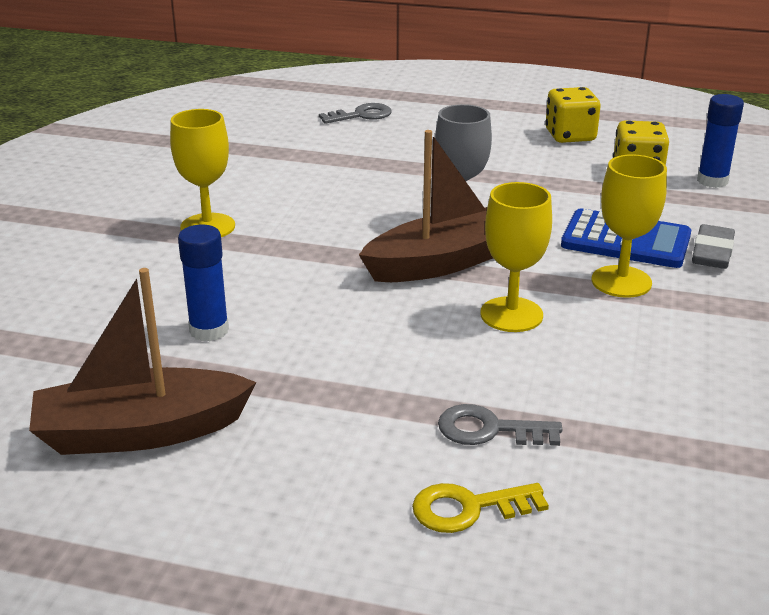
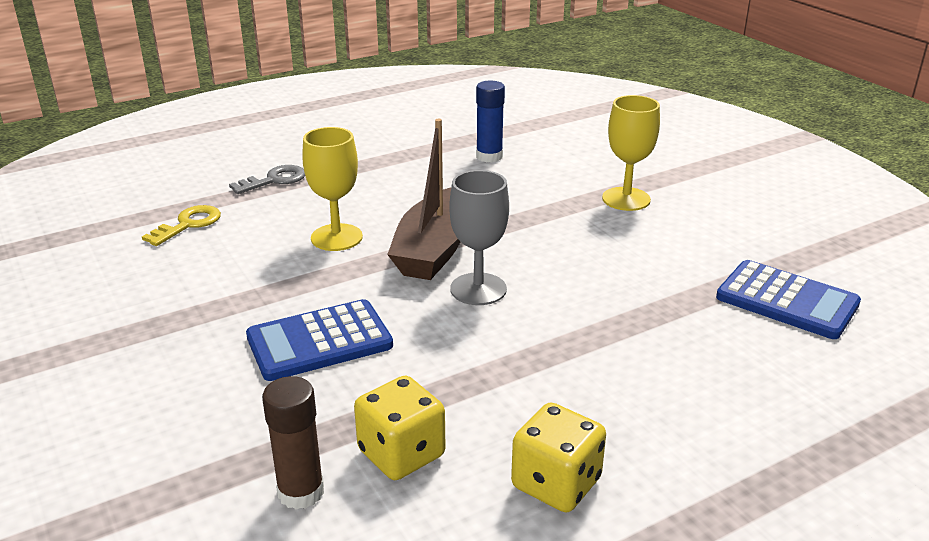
camera: 135 degrees right, 0 degrees up
brown boat [29,268,256,455] -> none
grey key [319,103,392,124] -> none
yellow key [412,483,549,533] -> yellow key moved to [142,205,221,246]
yellow goblet [592,154,667,298] -> none
grey eraser [692,224,735,269] -> none
blue glue stick [697,94,744,188] -> brown glue stick [262,376,324,510]
none -> blue calculator [716,260,861,339]

